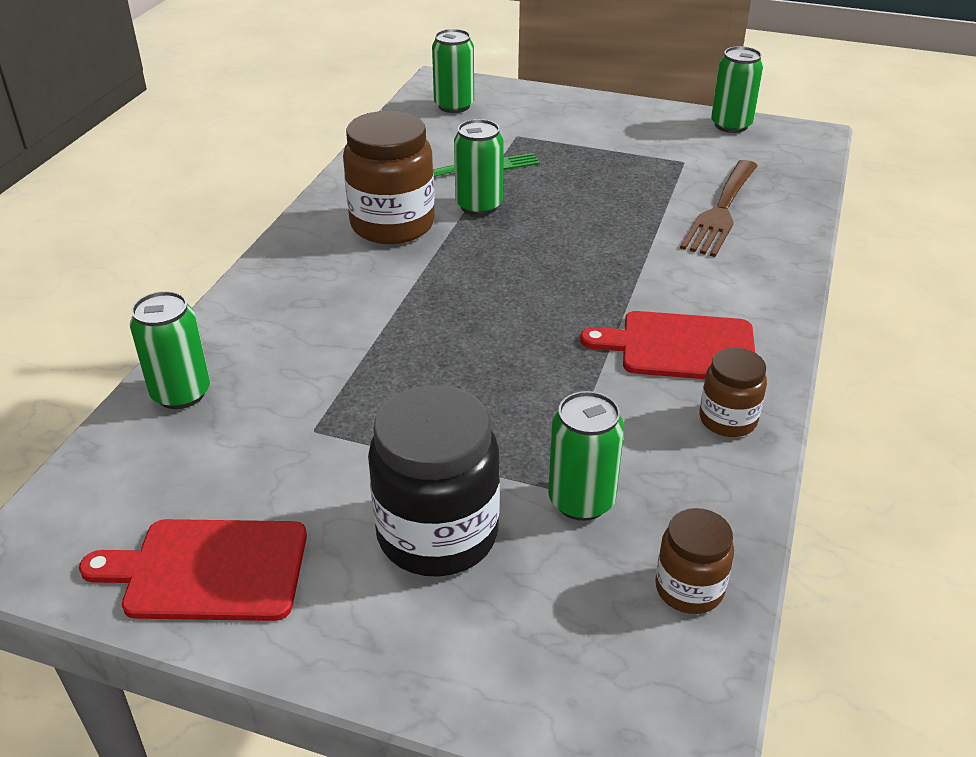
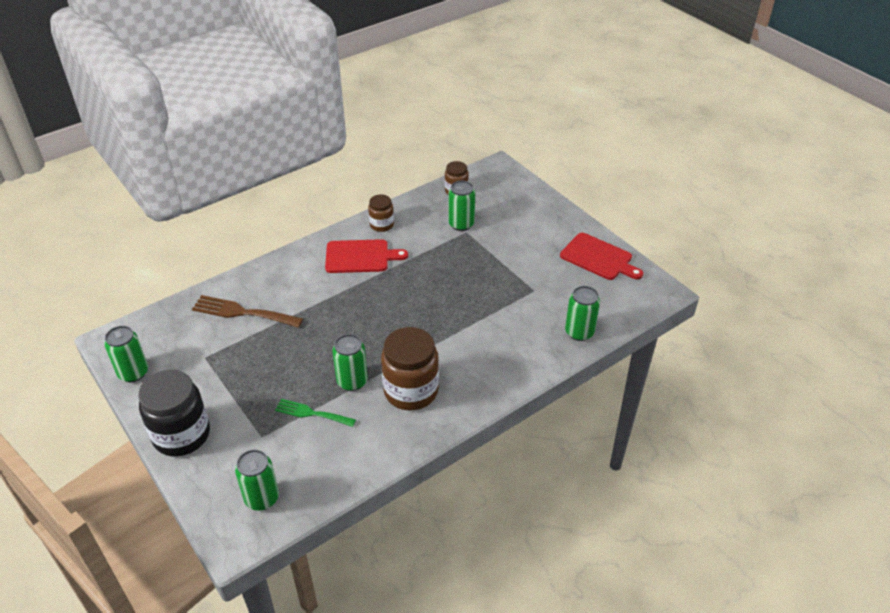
camera: 145 degrees left, 5 degrees up
black jar [368,385,500,577] -> black jar moved to [138,370,210,456]
red cutting board [580,311,755,379] -> red cutting board turned 45 degrees counterclockwise [325,239,408,273]
brown fork [680,160,758,257] -> brown fork turned 135 degrees counterclockwise [192,295,303,328]

